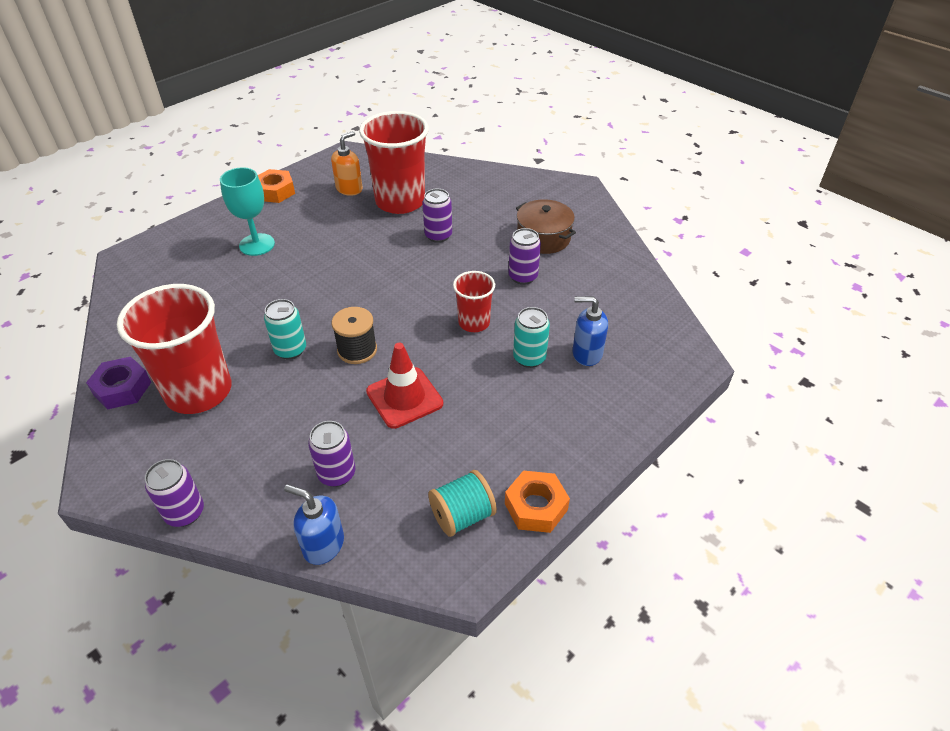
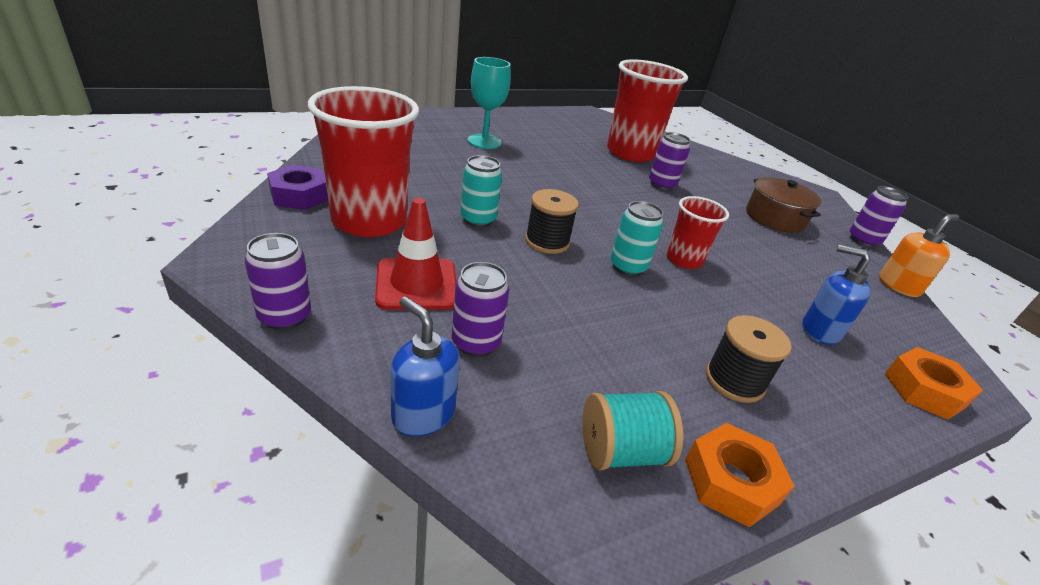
camera: 15 degrees right, 10 degrees down
orange nut [258,169,295,203] -> orange nut moved to [885,347,983,420]
orange soap dispenser [331,131,363,196] -> orange soap dispenser moved to [879,214,959,297]
red traffic cone [366,343,443,429] -> red traffic cone moved to [375,198,456,310]
purple can [509,228,541,285] -> purple can moved to [850,186,908,248]
turquoise can [513,307,550,368] -> turquoise can moved to [610,201,663,276]
none -> black spool [706,315,792,403]

